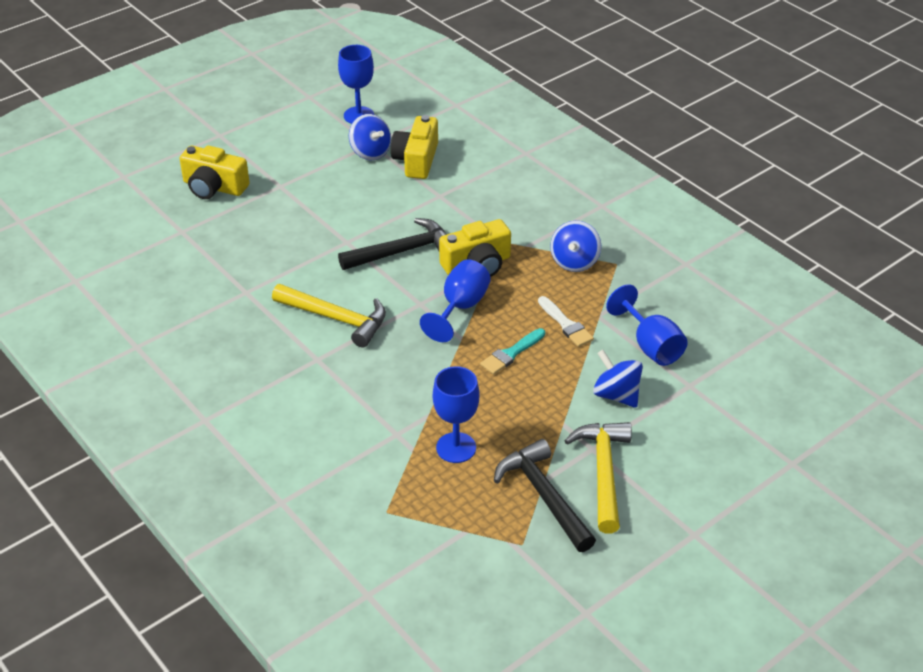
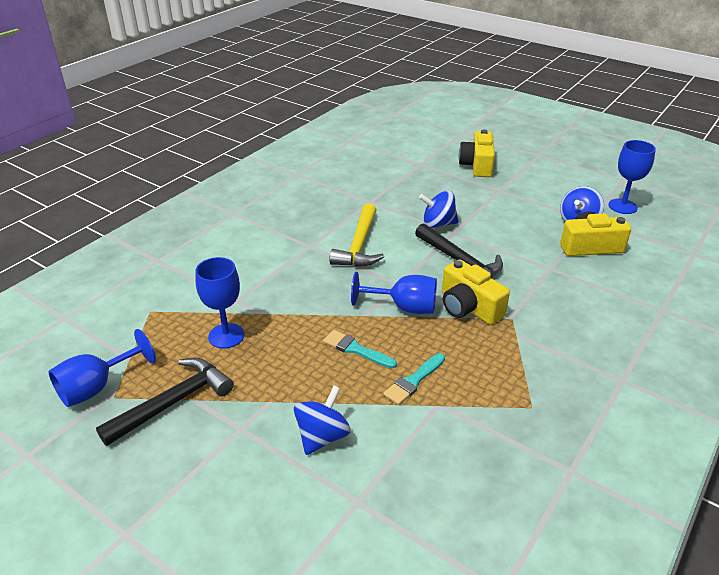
camera: 75 degrees right, 5 degrees down
white brush [538,296,594,347] -> turquoise brush [383,353,445,405]
blue spinning top [550,221,601,272] -> blue spinning top moved to [419,191,459,228]
yellow hammer [564,422,632,534] -> none
blue goblet [606,284,688,366] -> blue goblet moved to [48,329,156,407]

